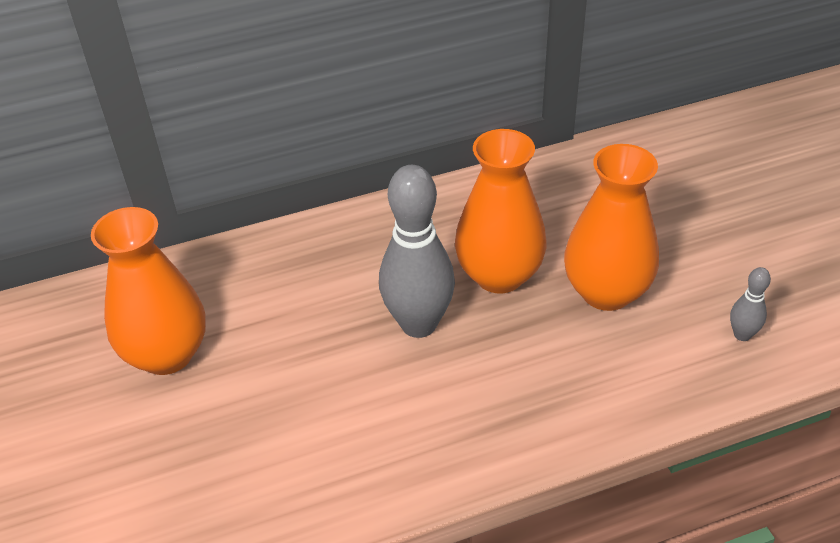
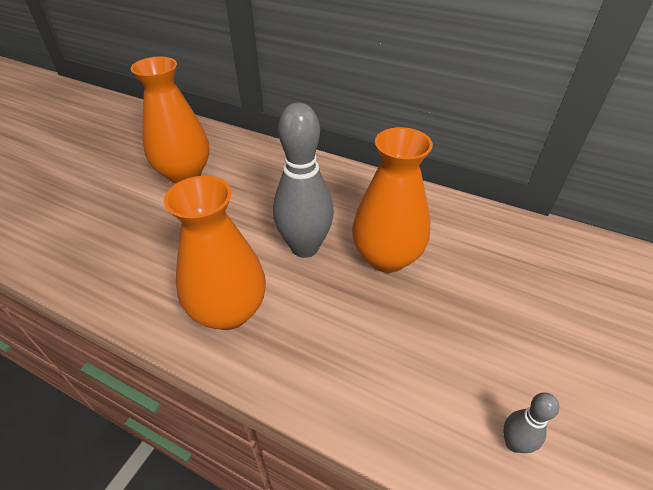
camera: 45 degrees right, 0 degrees up
orange vase [564,144,659,311] -> orange vase moved to [164,176,266,330]

